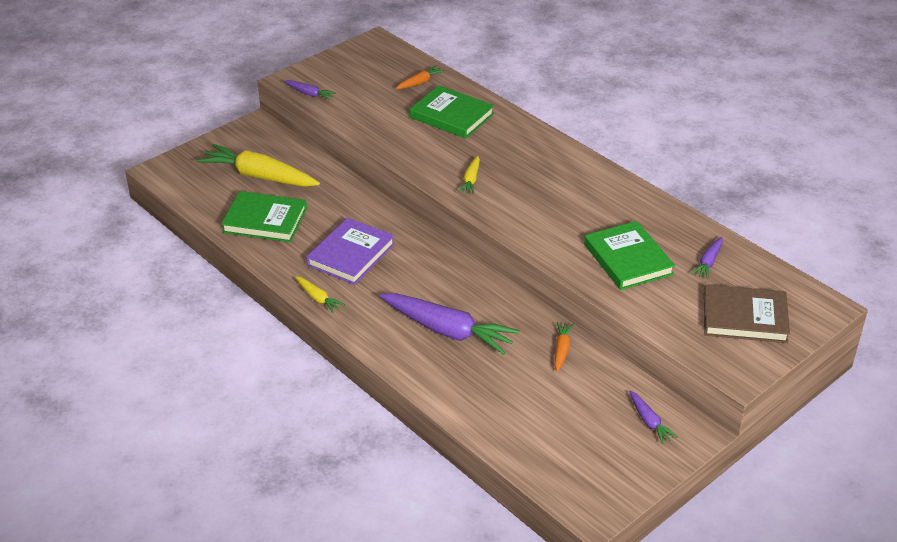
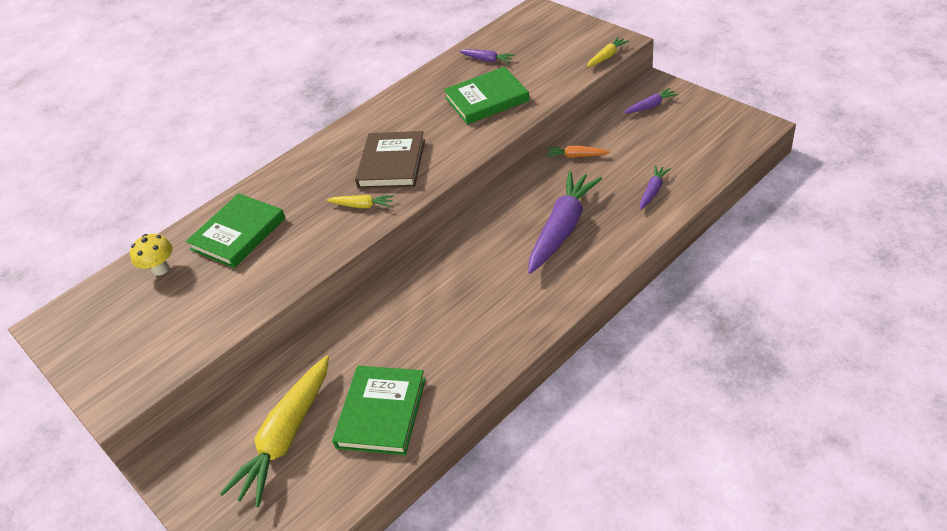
camera: 85 degrees left, 5 degrees up
purple carrot [284,80,337,100] -> purple carrot moved to [640,165,671,210]
yellow carrot [295,276,345,313] -> yellow carrot moved to [586,37,630,67]
purple book [306,218,395,285] -> none
orange carrot [395,65,445,89] -> yellow mushroom [130,234,173,276]
brown book [704,284,790,343] -> brown book moved to [355,131,425,189]

